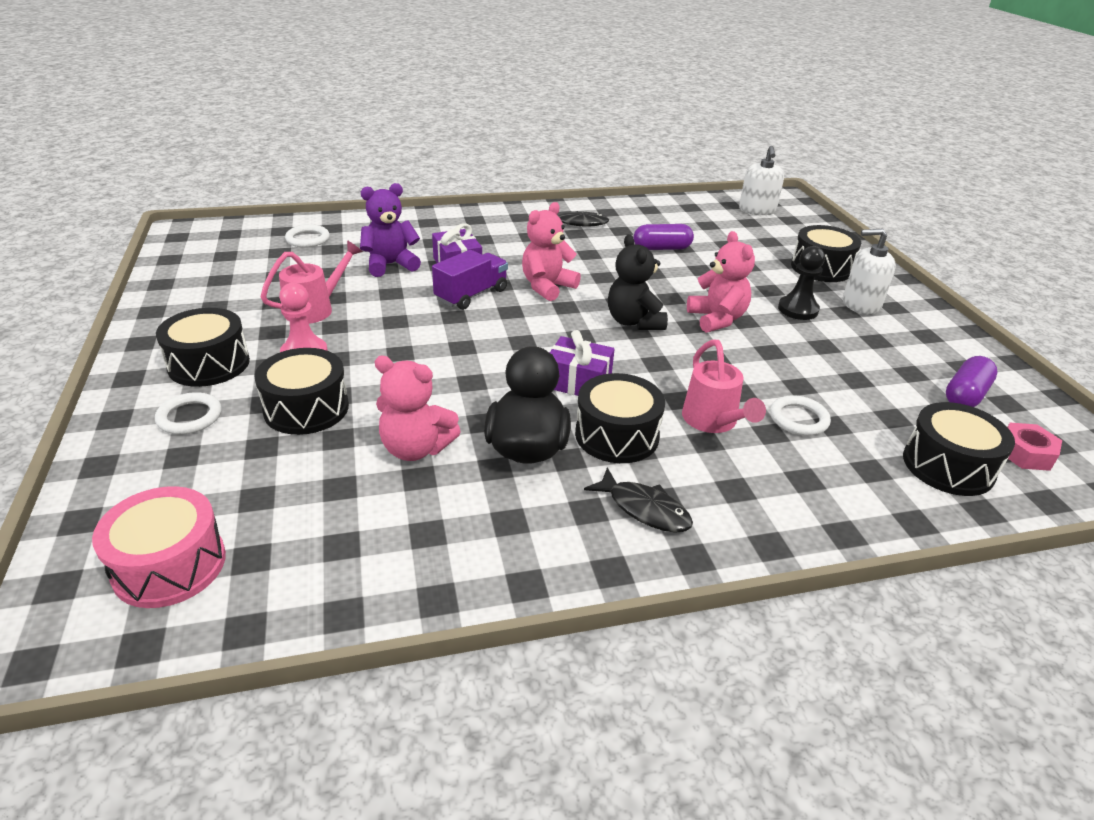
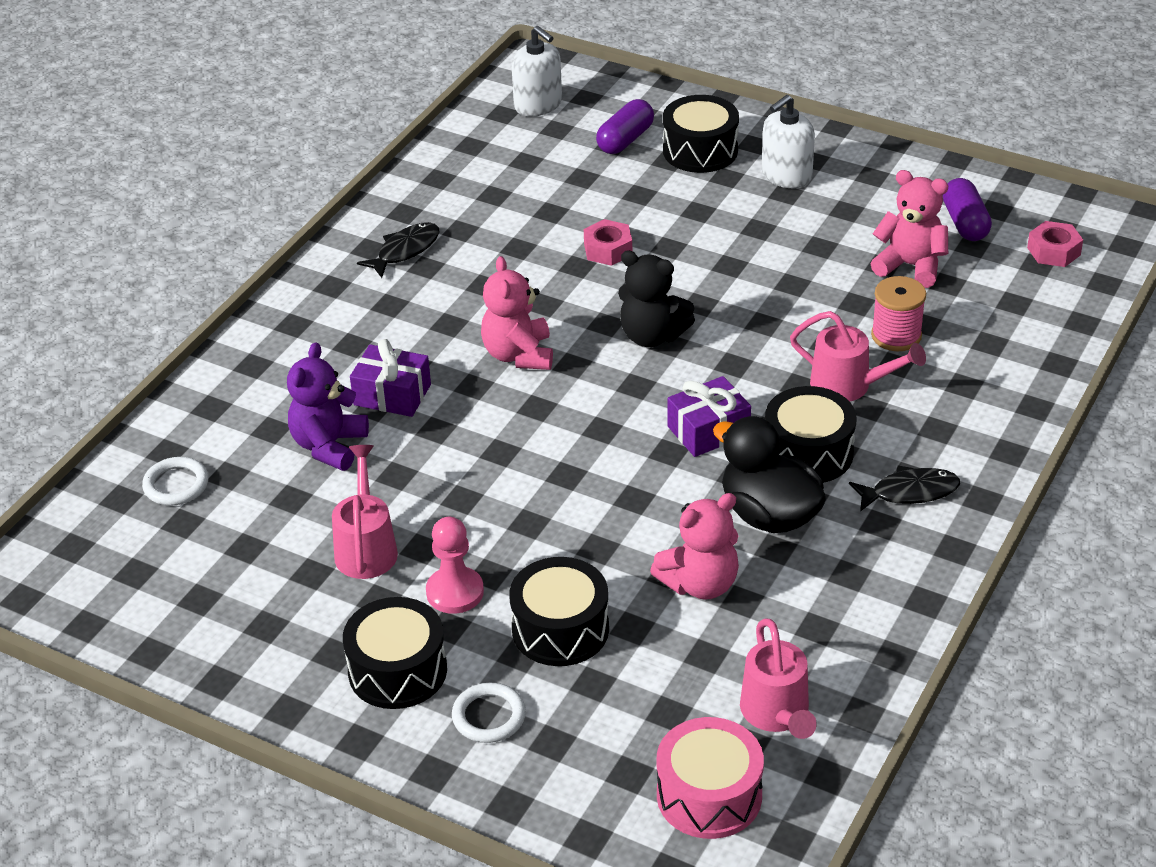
camera: 45 degrees left, 5 degrees up
purple truck [432,250,508,310] -> none
purple capsule [633,224,694,250] -> purple capsule moved to [596,99,654,154]
pink teddy bear [687,231,755,333] -> pink teddy bear moved to [871,170,949,288]
white ring [770,395,831,436] -> pink spool [871,276,926,351]
black pawn [778,246,825,320] -> none
black drum [903,402,1015,496] -> none
none -> pink nut [584,219,632,266]
none -> pink watering can [740,618,817,739]

